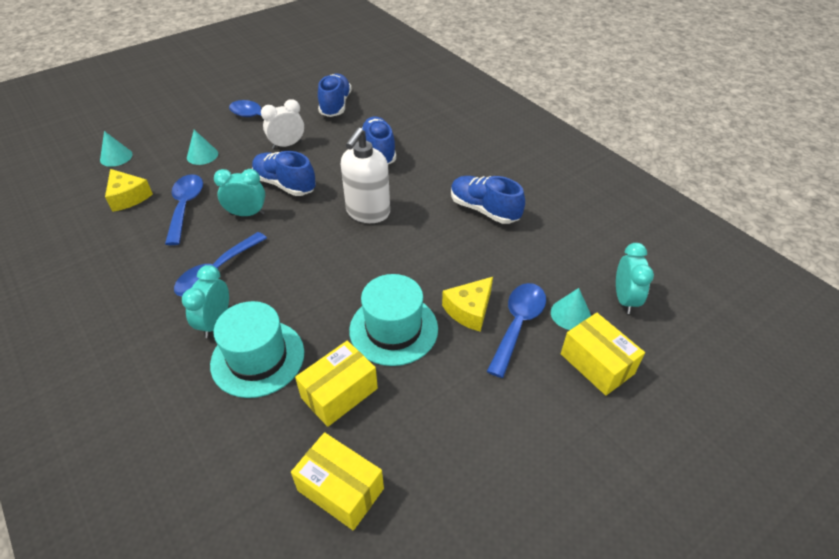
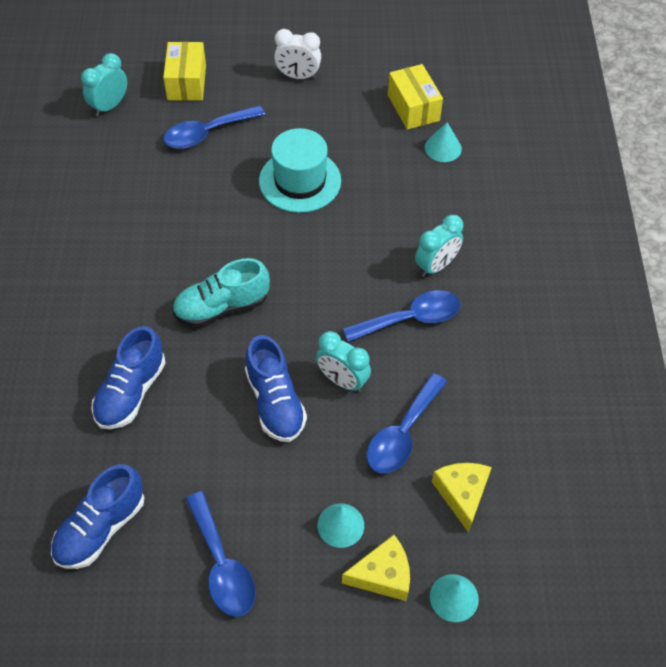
camera: 145 degrees left, 10 degrees up
turquoise hat [210,301,304,398] -> none
white clock [261,99,304,149] -> white clock moved to [274,29,321,79]
yellow box [295,341,378,427] -> none
white soap dispenser [341,127,390,223] -> turquoise shoe [172,258,270,327]
yellow cheese [442,277,493,332] -> yellow cheese moved to [342,535,410,601]
blue shoe [451,176,525,224] -> none
turquoise cone [551,288,591,330] -> turquoise cone moved to [425,122,462,162]

